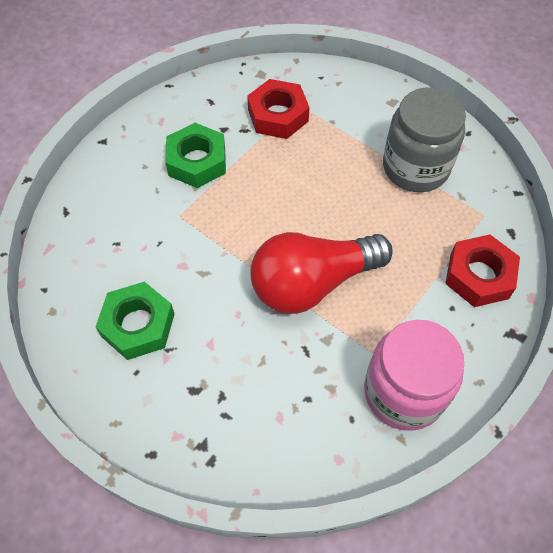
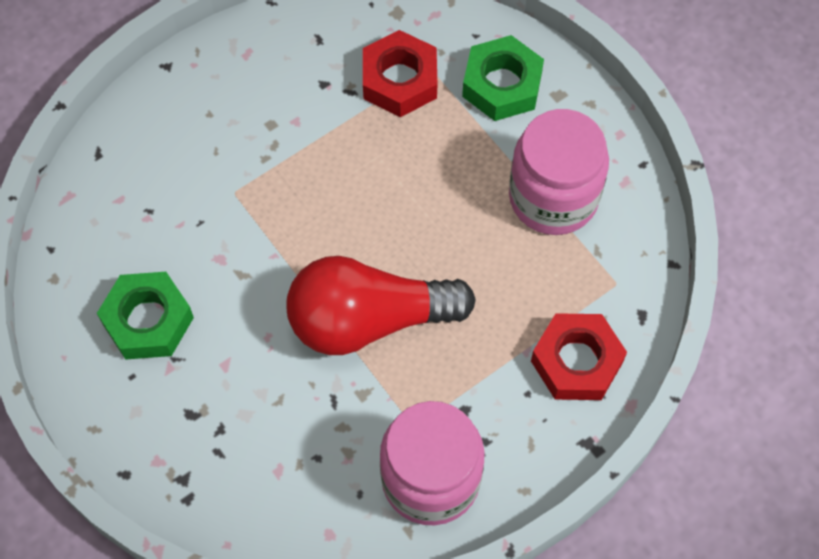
camera: 15 degrees right, 5 degrees up
green nut [165,123,226,188] -> green nut moved to [462,35,544,121]
grey jar [383,88,466,192] -> pink jar [509,109,609,235]

